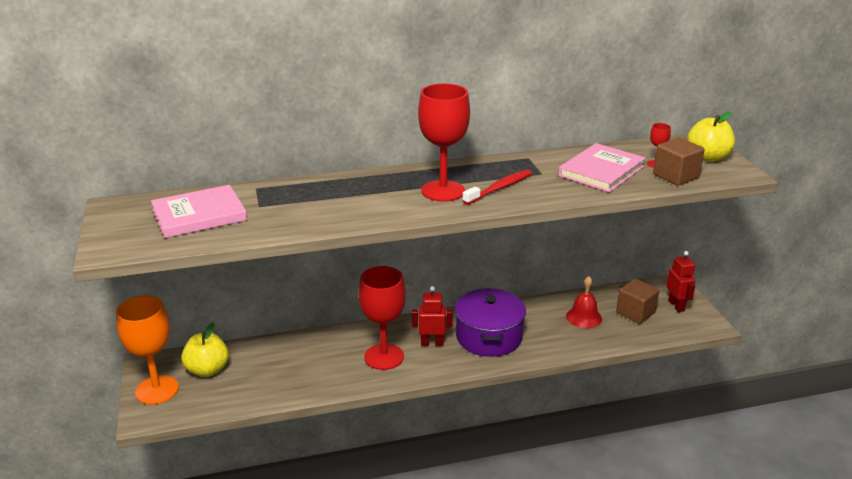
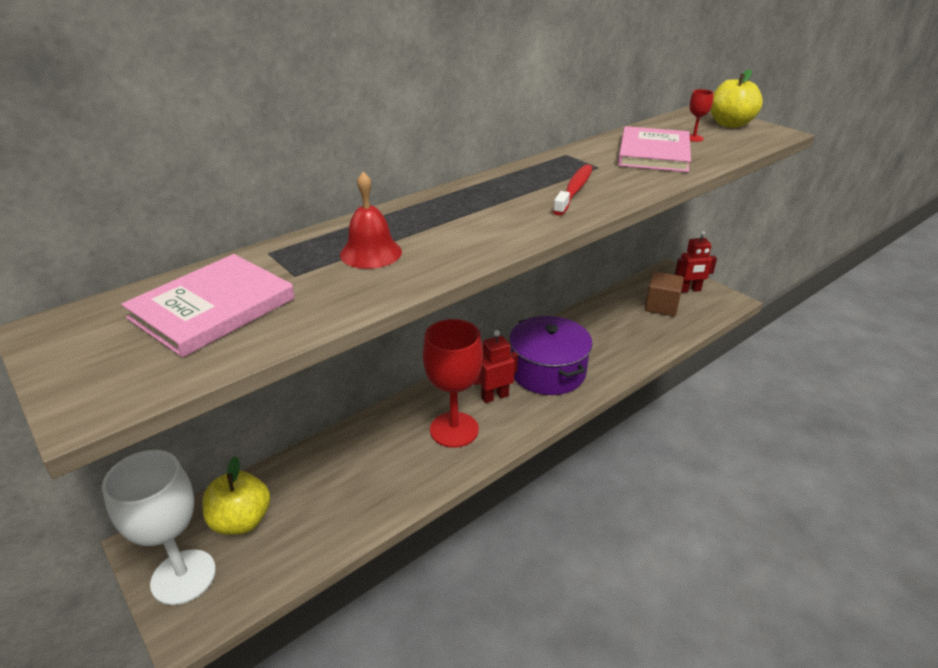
camera: 25 degrees left, 5 degrees up
orange goblet [116,296,179,405] -> white goblet [102,450,216,605]
red goblet [418,84,470,202] -> none
red bell [566,276,602,328] -> red bell moved to [340,172,402,269]
brown cube [653,138,704,186] -> none
red robot [666,251,695,312] -> red robot turned 120 degrees clockwise [675,231,717,293]

